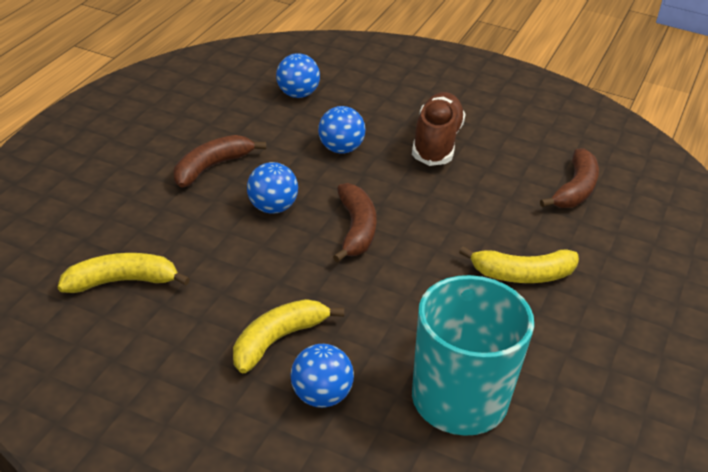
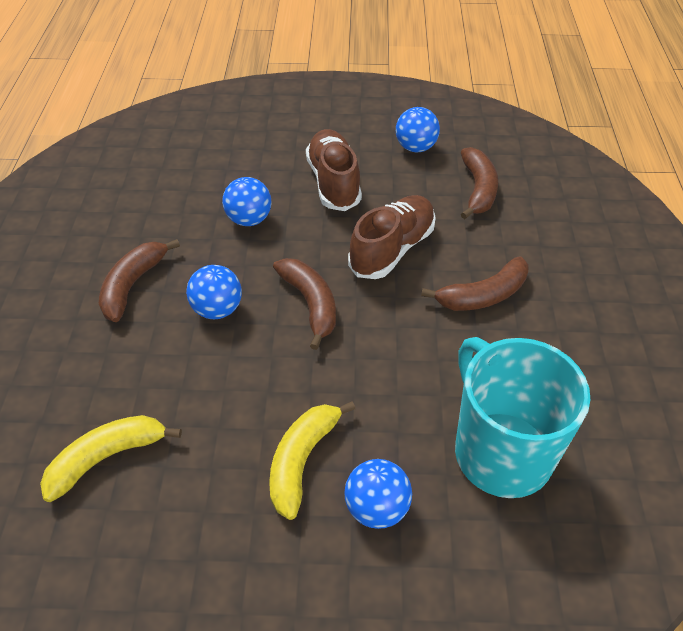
camera: 20 degrees left, 10 degrees up
blue ball [276,53,320,98] -> blue ball moved to [396,107,440,152]
yellow banana [459,246,579,283] -> brown banana [421,257,529,311]
none -> brown shoe [348,195,436,279]

